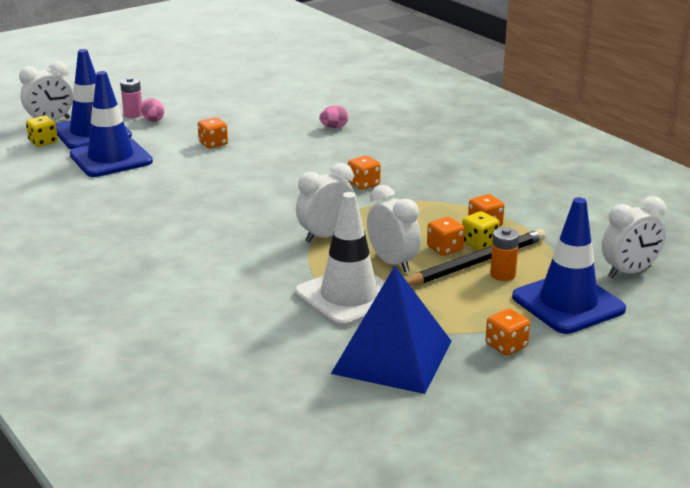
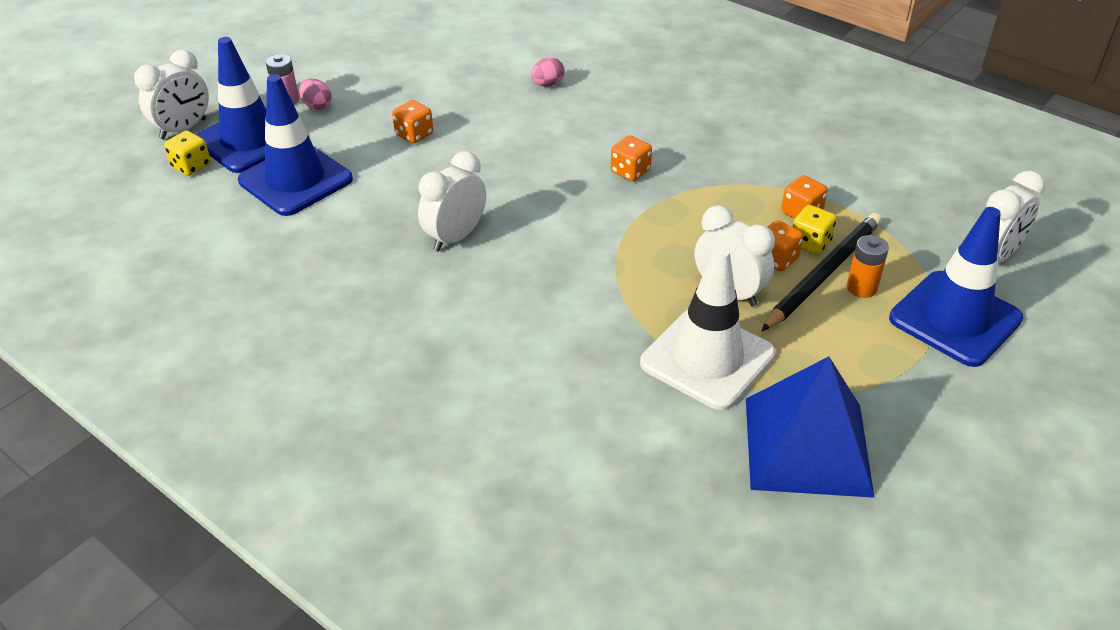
camera: 15 degrees left, 15 degrees up
white clock [296,163,355,243] -> white clock moved to [418,151,486,252]
orange dice [485,308,530,356] -> none

